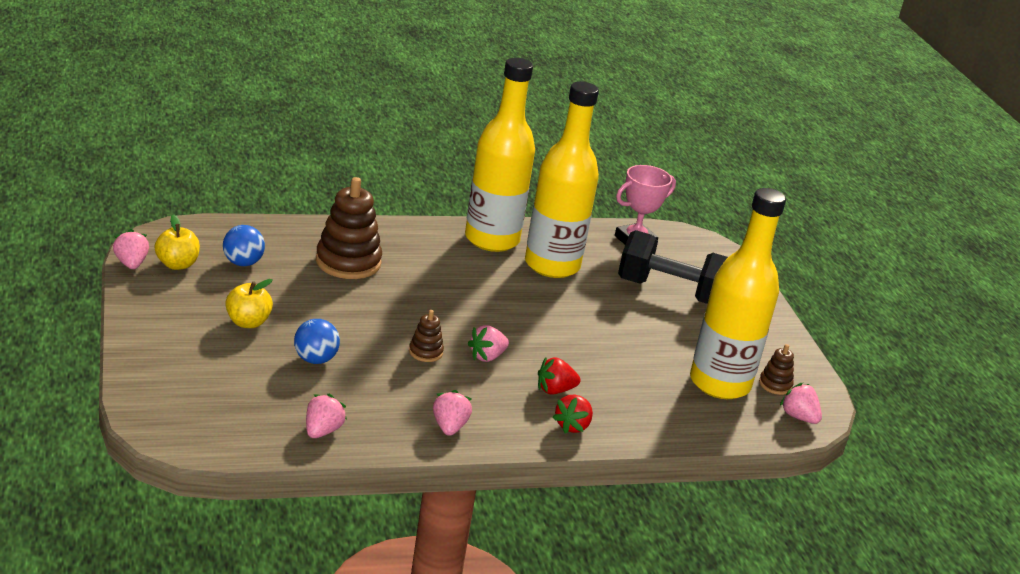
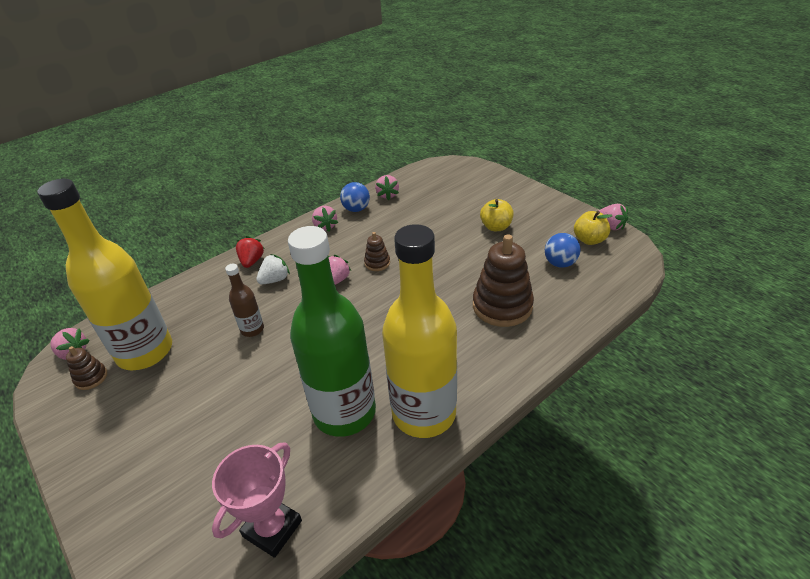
camera: 160 degrees right, 10 degrees up
blue ball [294,319,340,364] -> blue ball moved to [340,182,370,212]
yellow bottle [525,82,599,278] -> green bottle [288,226,376,437]
red strawberry [538,357,581,395] -> white strawberry [256,254,290,284]
black dumbbell [618,230,728,304] -> none
none -> brown bottle [225,264,264,337]

